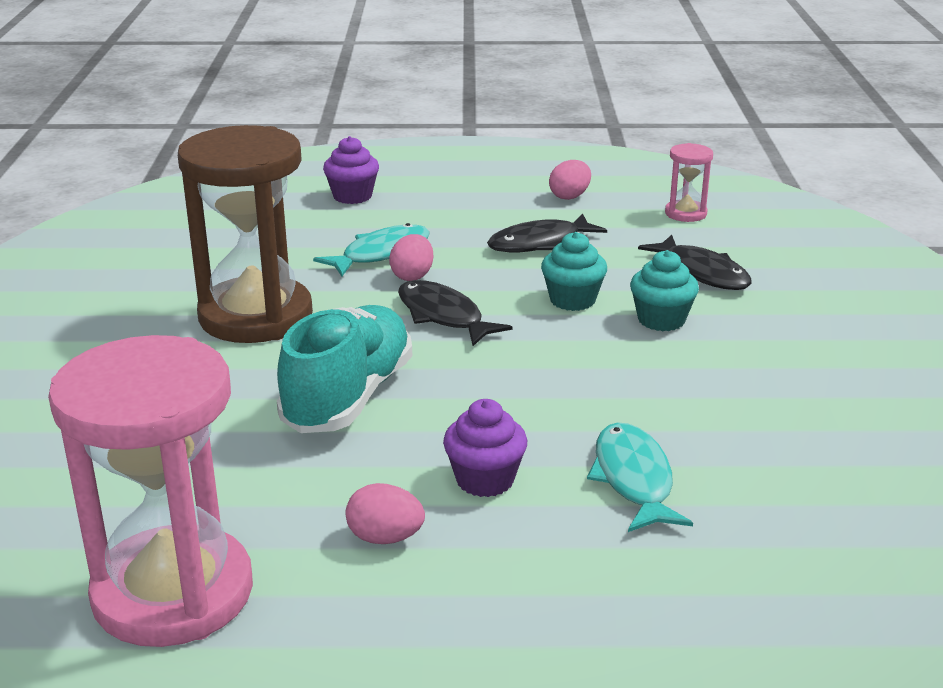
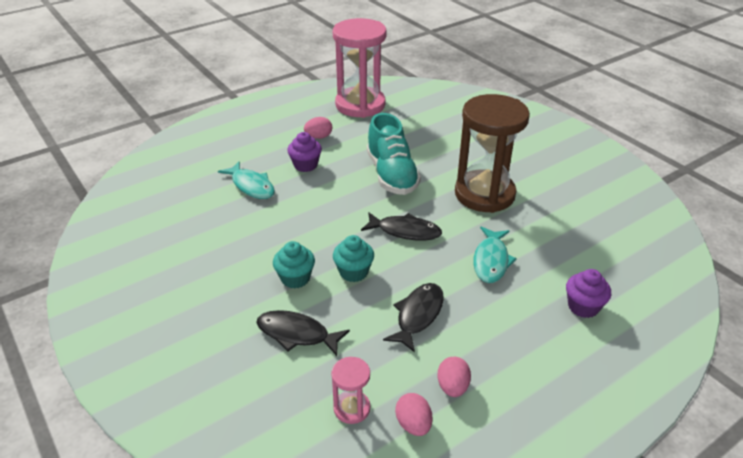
camera: 145 degrees right, 10 degrees up
pink egg [389,234,433,281] -> pink egg moved to [395,393,433,436]

